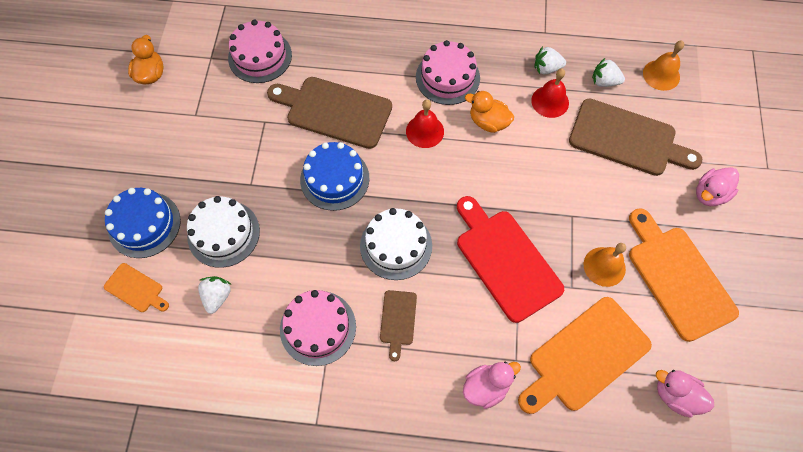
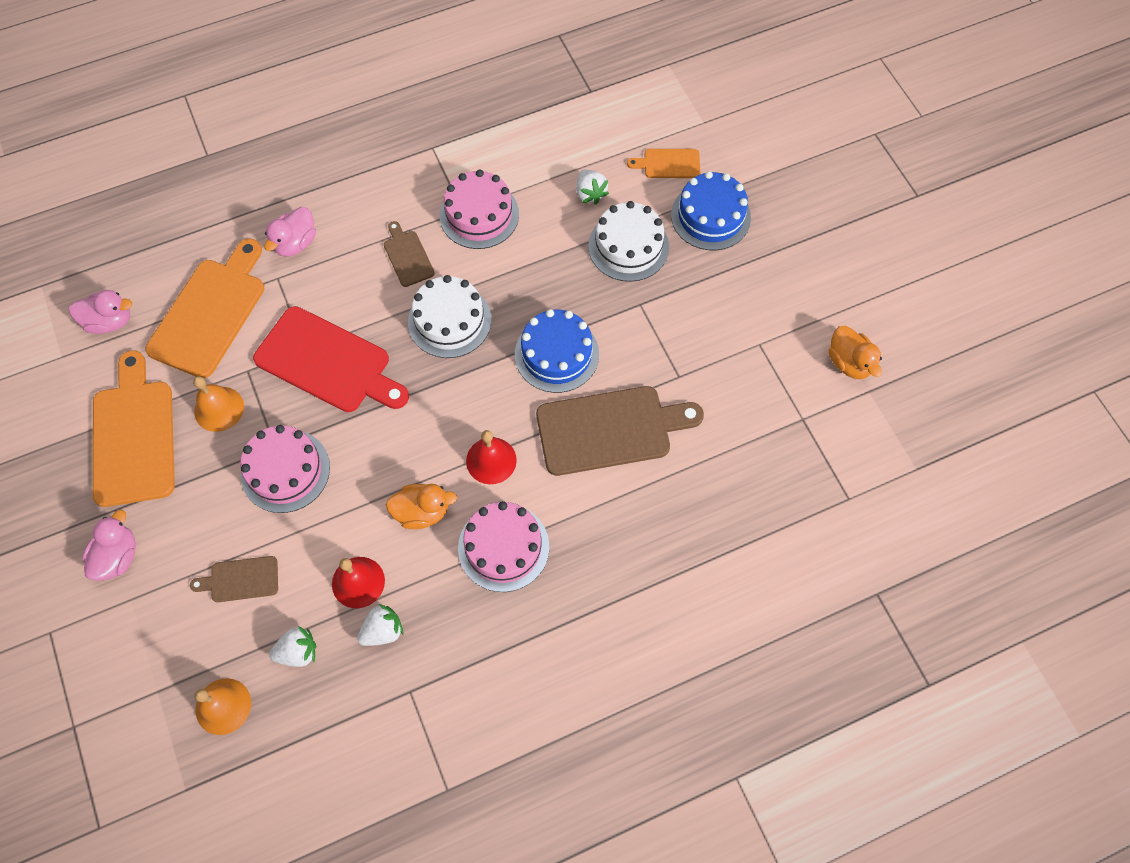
camera: 150 degrees right, 0 degrees up
pink cake [228,20,292,83] -> pink cake moved to [240,425,330,513]
brown cutting board [569,99,702,176] -> brown cutting board [190,556,278,602], size x0.49
orange cutting board [629,208,739,342] -> orange cutting board turned 135 degrees counterclockwise [93,350,175,507]

